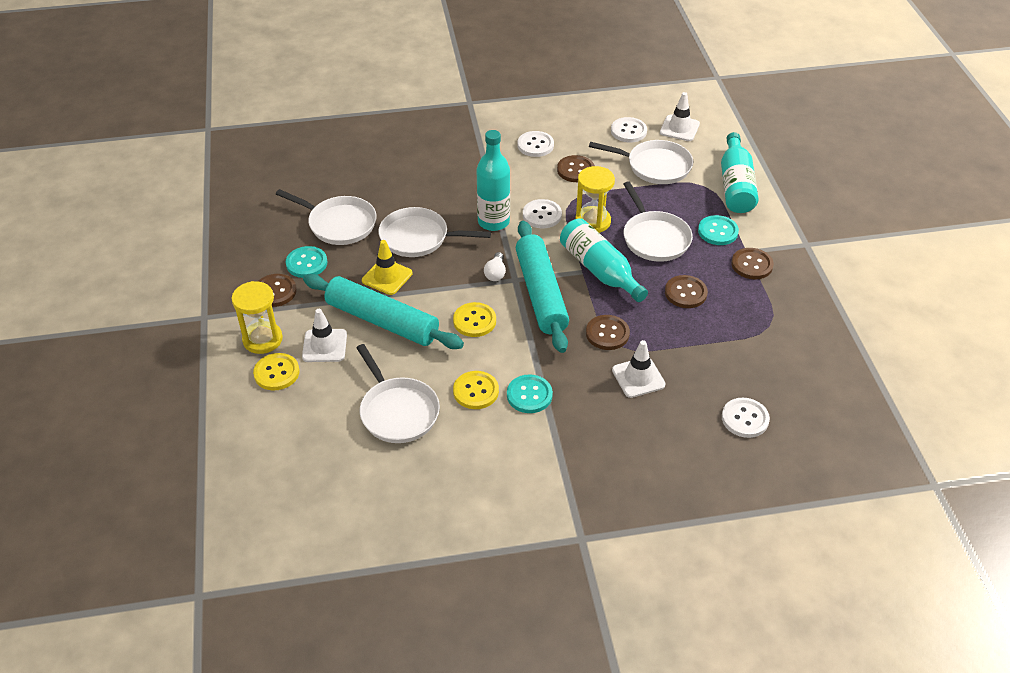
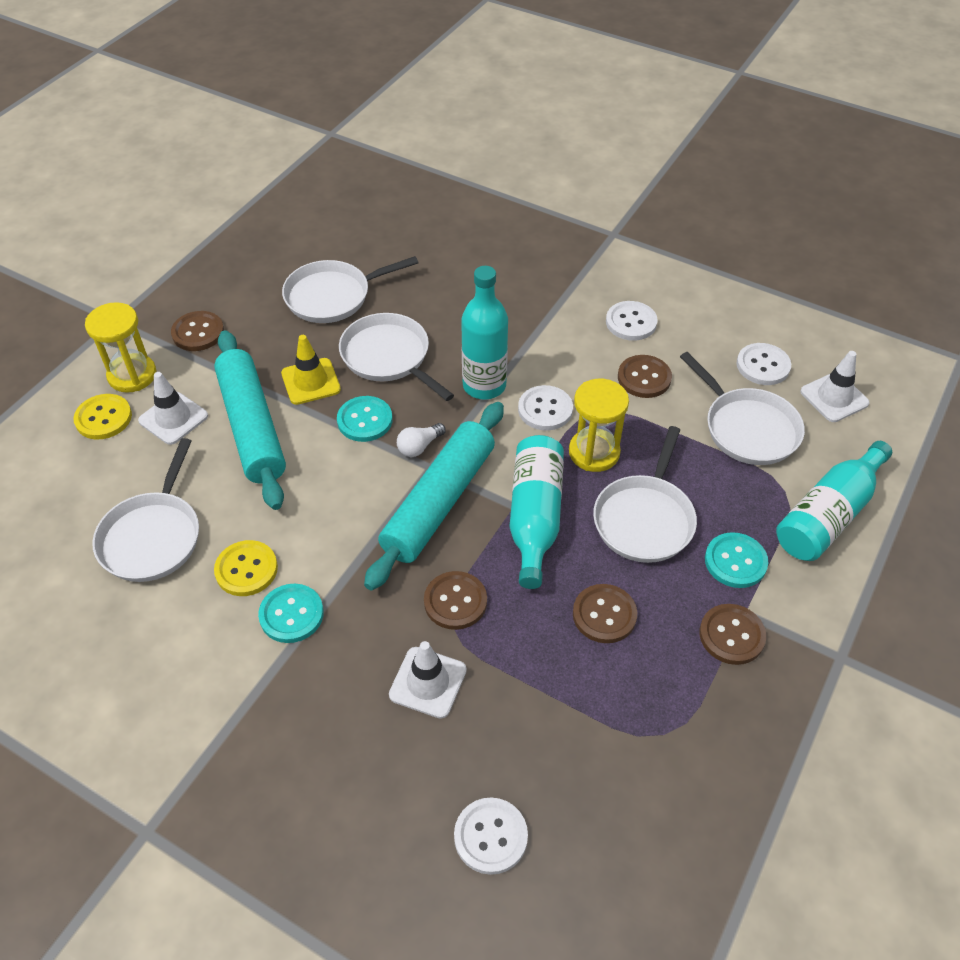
camera: 40 degrees right, 5 degrees up
white pan [276,189,377,245] -> white pan turned 90 degrees clockwise [282,256,419,323]
turquoise button [286,246,327,278] -> turquoise button moved to [337,396,393,442]
yellow button [453,302,496,337] -> none

